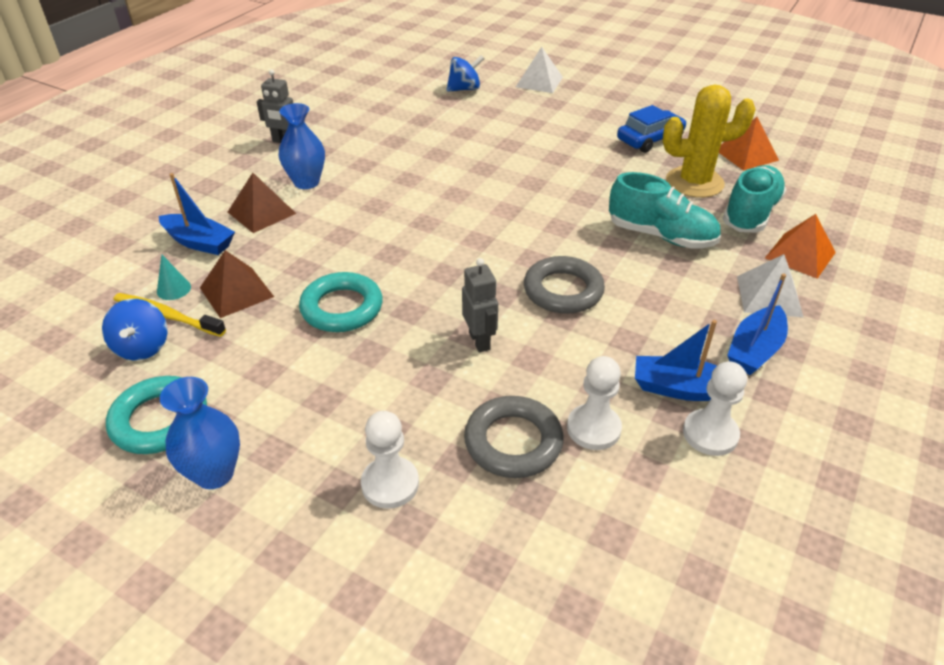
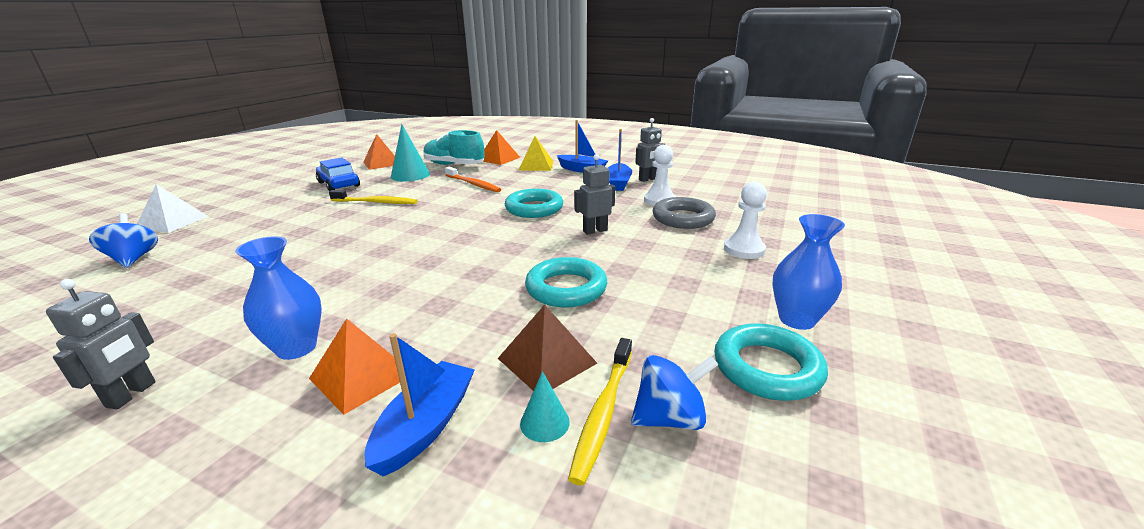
camera: 95 degrees left, 15 degrees down
brown pyramid [228,173,296,233] -> orange pyramid [309,318,400,415]
grey ring [524,256,605,314] -> turquoise ring [505,189,563,218]
turquoise shoe [609,172,721,248] -> orange toothbrush [445,167,501,192]
yellow cactus [663,84,756,198] -> turquoise cone [391,124,430,181]
white pawn [683,361,747,456] -> grey robot [635,118,666,182]
white pyramid [737,254,803,317] -> yellow pyramid [518,136,553,171]
none -> yellow toothbrush [329,190,418,204]

